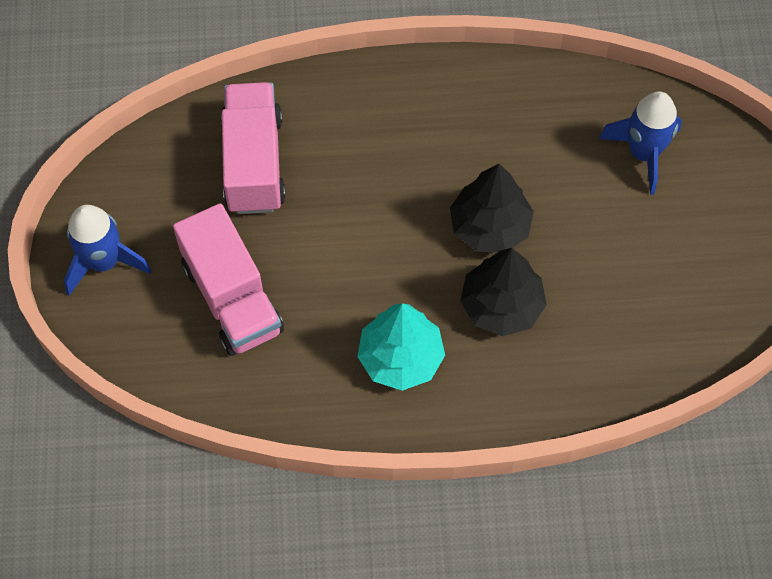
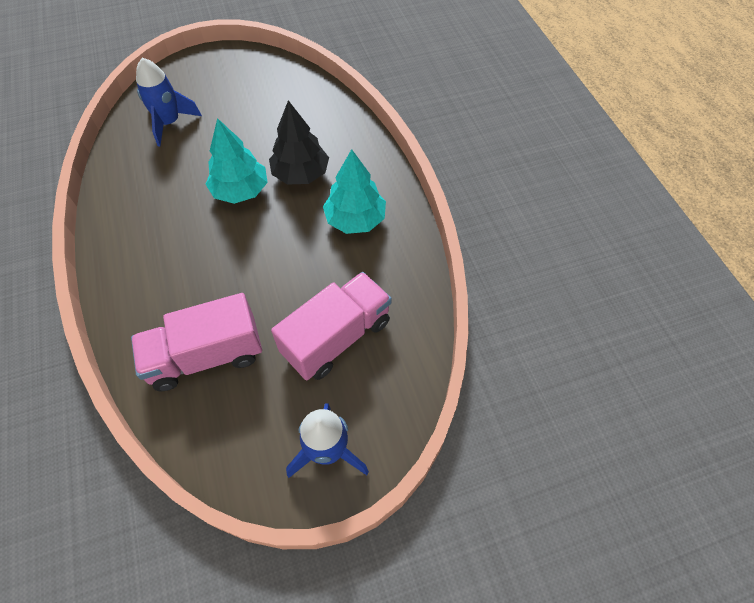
camera: 105 degrees left, 5 degrees down
black tree [450,164,534,253] -> turquoise tree [206,118,268,204]

